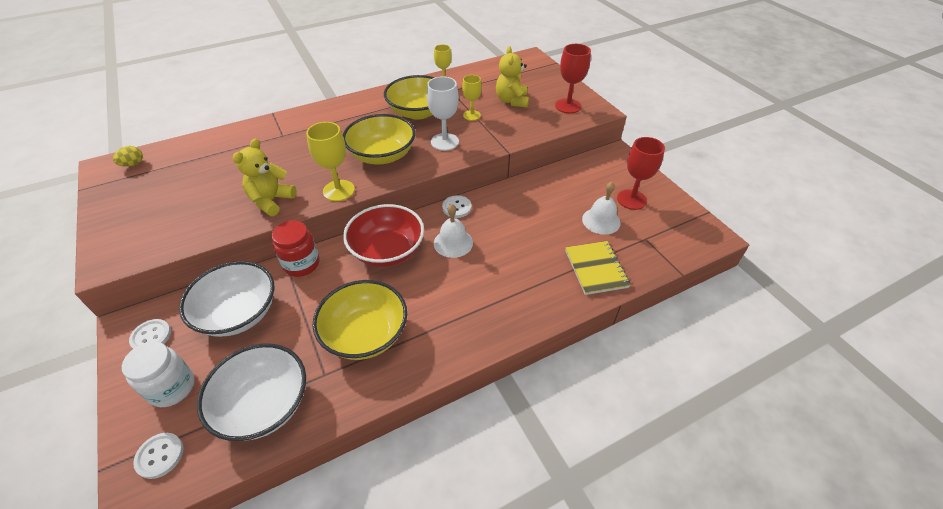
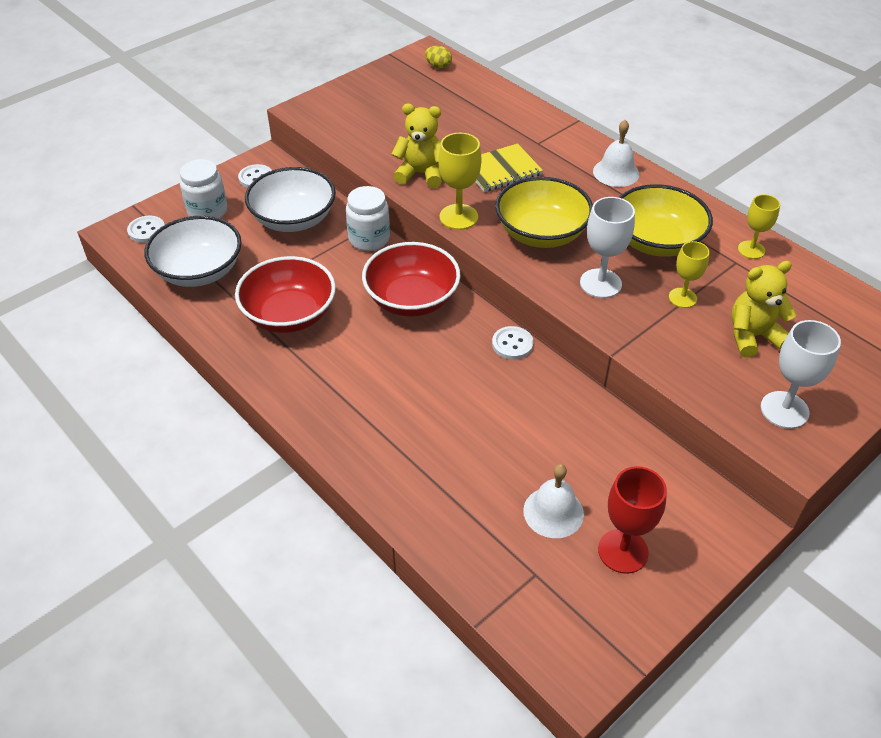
camera: 75 degrees right, 0 degrees up
red jar [272,220,320,277] -> white jar [346,186,390,251]
yellow bowl [313,280,407,360] -> red bowl [235,256,336,333]
white bell [434,204,473,258] -> white bell moved to [593,120,639,187]
red goblet [555,44,591,113] -> white goblet [761,320,841,429]
yellow notebook [565,241,631,295] -> yellow notebook moved to [475,143,543,192]

